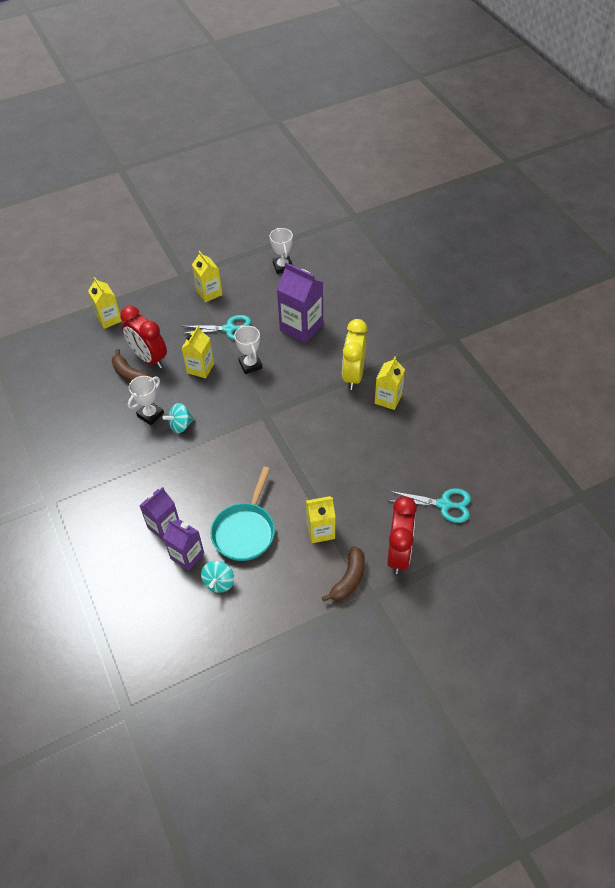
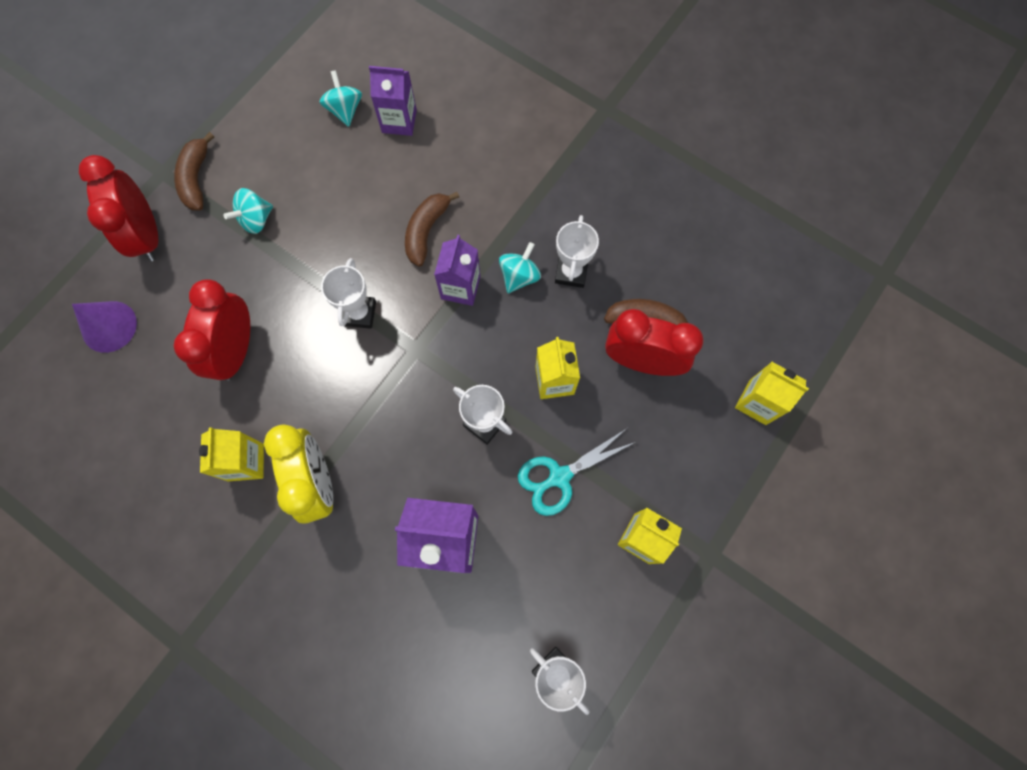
camera: 150 degrees right, 20 degrees up
purple carton [139,487,179,541] -> purple carton moved to [434,235,480,306]
turquoise pan [210,467,275,561] -> none
yellow carton [306,496,335,543] -> turquoise spinning top [223,188,273,234]
turquoise scissors [389,488,471,523] -> purple cone [72,301,137,353]
none -> red clock [173,279,250,381]
none -> white trophy [321,258,376,329]
none -> brown banana [405,192,459,267]

